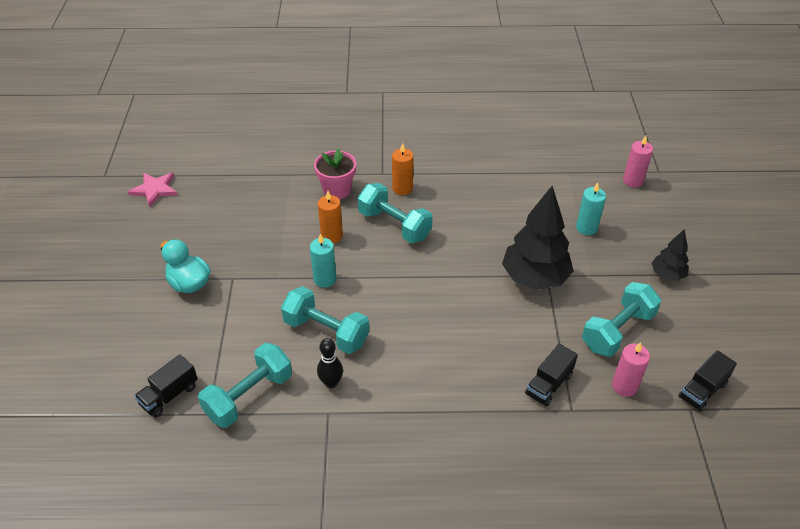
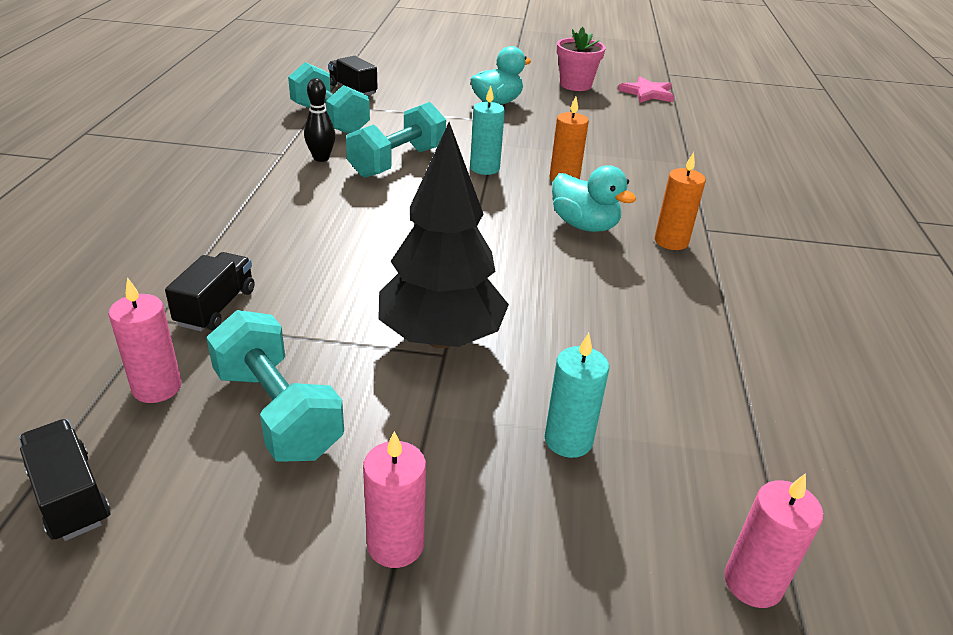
camera: 95 degrees right, 10 degrees down
pink flower pot [314,148,356,199] -> pink flower pot moved to [557,27,606,91]
turquoise dumbbell [358,183,433,243] -> turquoise duck [552,165,636,232]
black truck [525,344,578,406] -> black truck turned 60 degrees clockwise [165,252,255,331]
black tree [652,229,689,281] -> pink candle [363,431,426,568]

